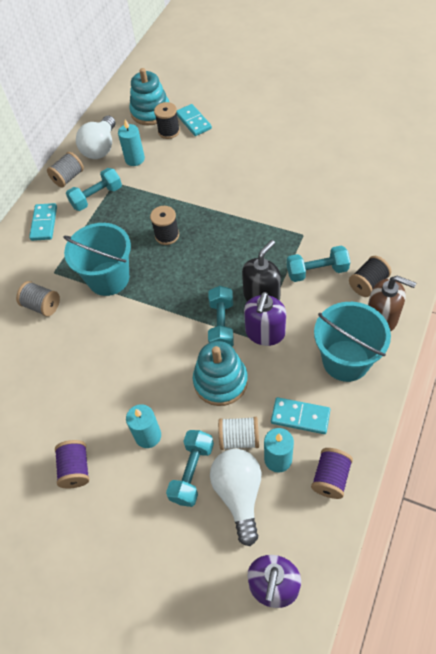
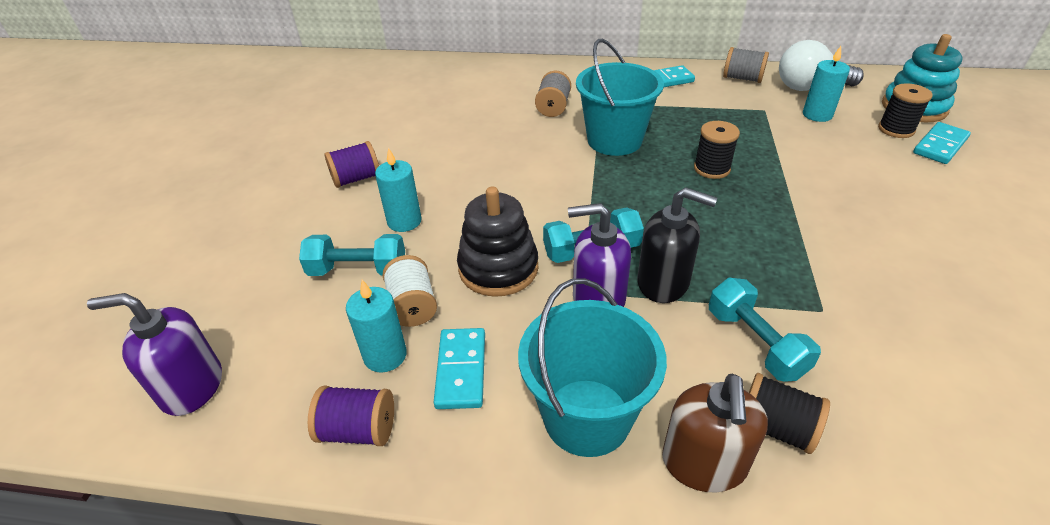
camera: 70 degrees right, 15 degrees down
turquoise dumbbell [66,168,122,211] -> none
turquoise stacking toy [193,341,248,406] -> black stacking toy [457,186,539,297]
white light bulb [210,449,261,546] -> none

